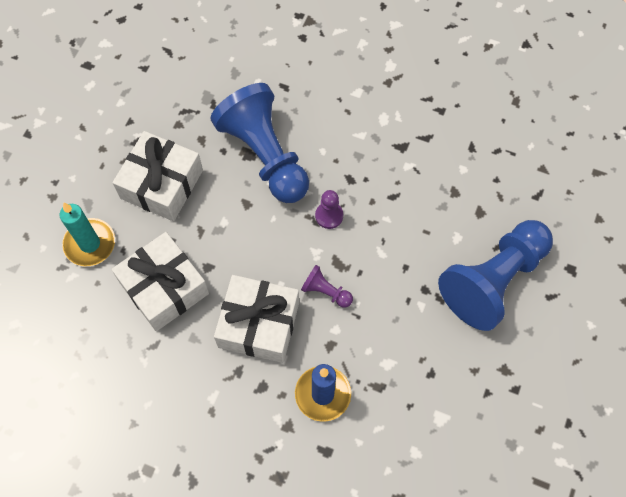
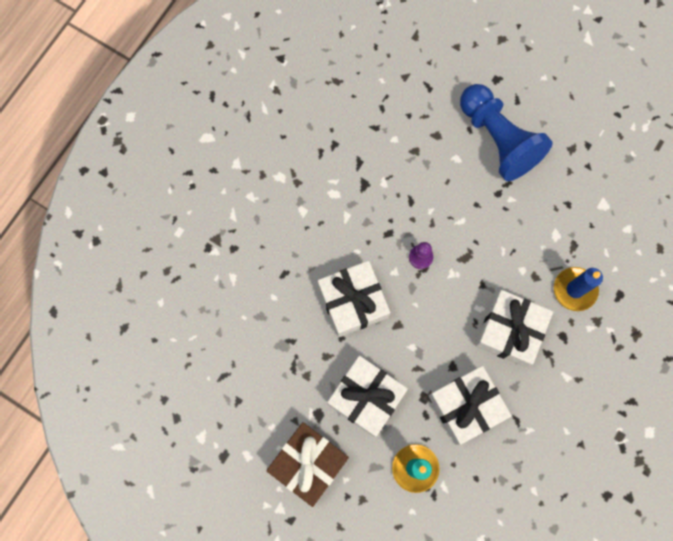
camera: 80 degrees left, 10 degrees up
blue pawn [210,83,309,203] -> white gift [317,261,390,337]
purple pawn [301,265,353,308] -> none
none -> brown gift [266,422,349,507]

